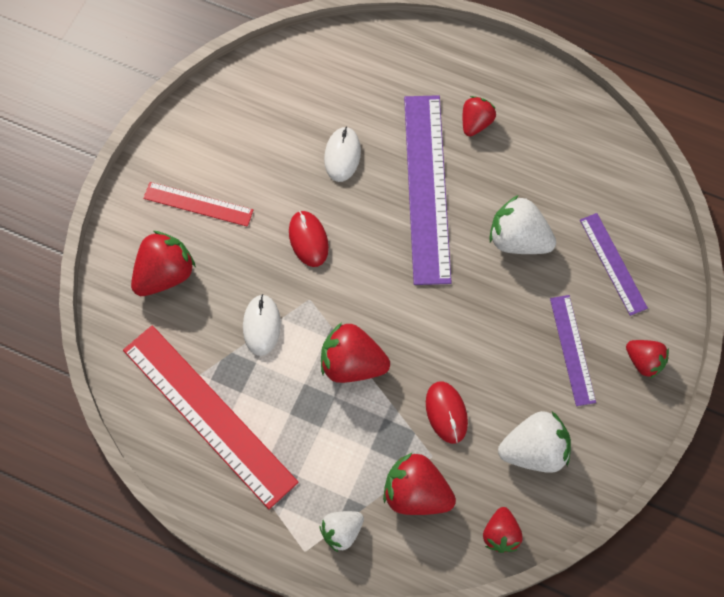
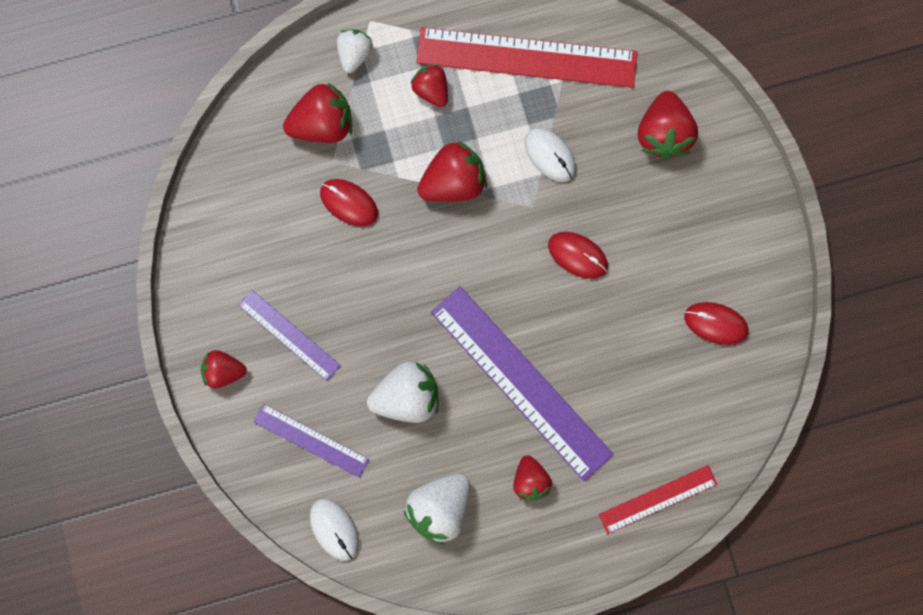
camera: 140 degrees right, 10 degrees up
red ruler [143,182,253,227] -> red ruler moved to [598,465,717,534]
white mouse [324,126,361,182] -> white mouse moved to [310,499,359,561]
red strawberry [483,507,522,553] -> red strawberry moved to [410,64,448,107]
white strawberry [498,411,571,473] -> white strawberry moved to [404,474,470,545]
none -> red mouse [684,302,749,345]

